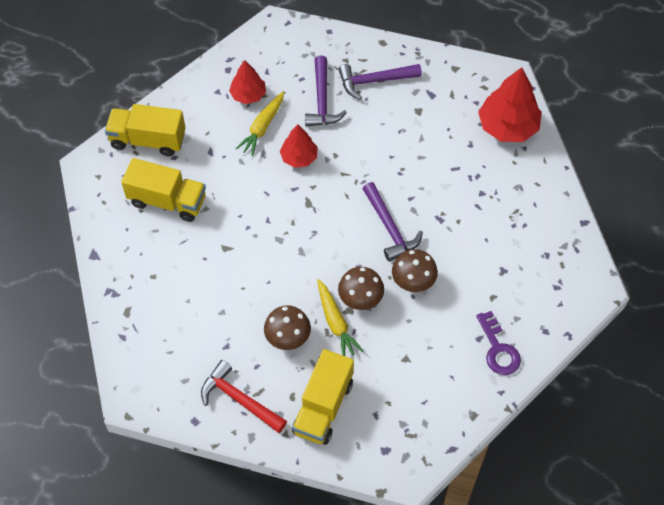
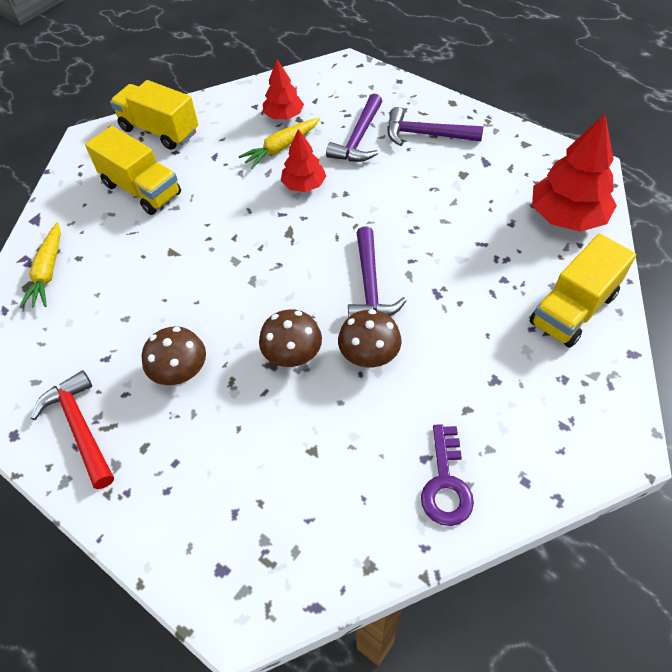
camera: 25 degrees right, 5 degrees down
yellow truck [292,349,354,445] -> yellow truck moved to [530,234,636,348]
yellow carrot [317,279,363,356] -> yellow carrot moved to [19,222,61,308]

